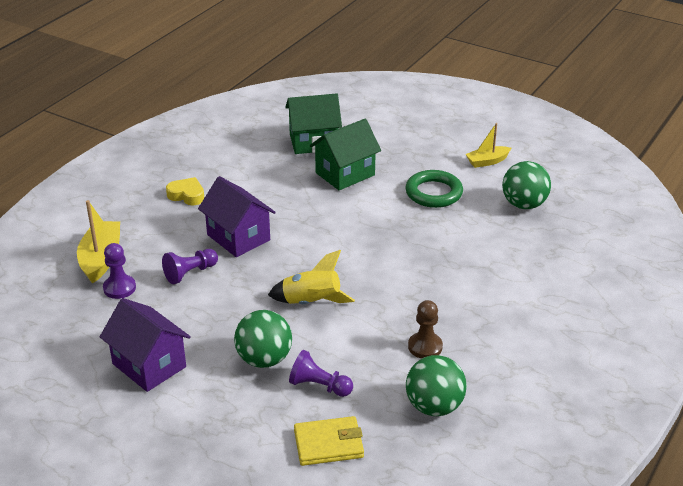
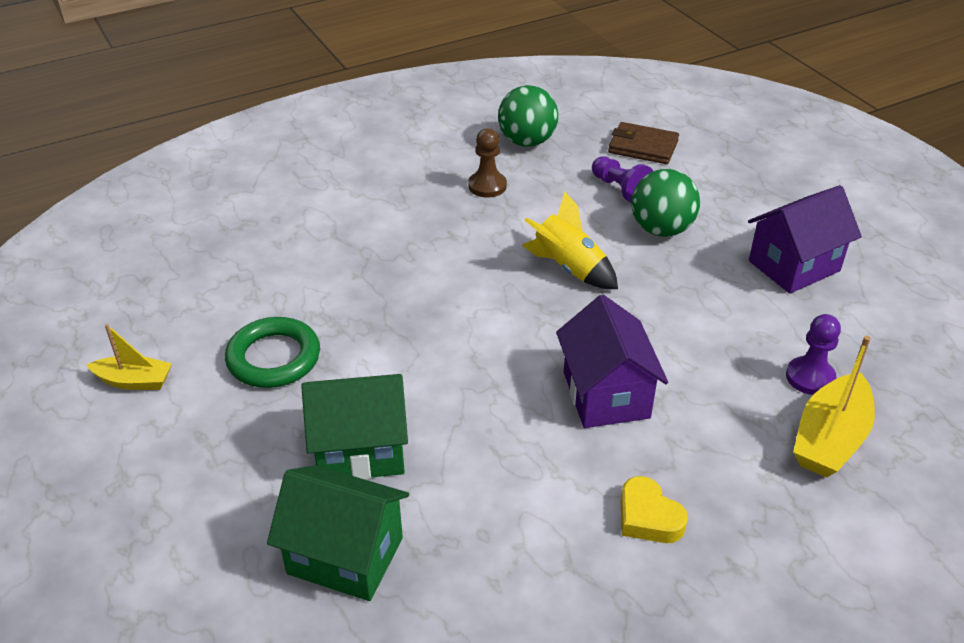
camera: 150 degrees left, 5 degrees up
purple house [100,298,191,392] -> purple house turned 75 degrees clockwise [748,185,862,294]
purple pawn [162,249,218,284] -> none
yellow wallet [294,416,364,466] -> brown wallet [608,122,679,164]
green ball [502,161,551,209] -> none

